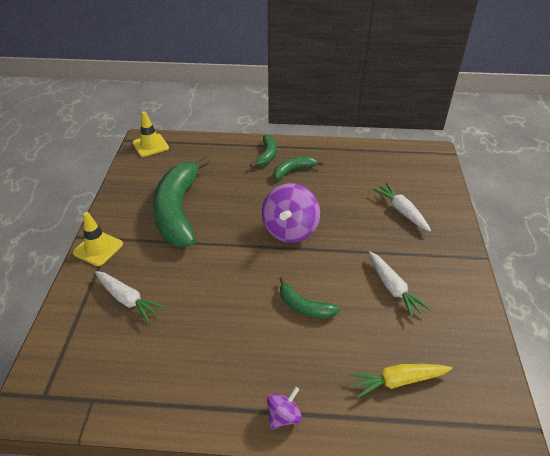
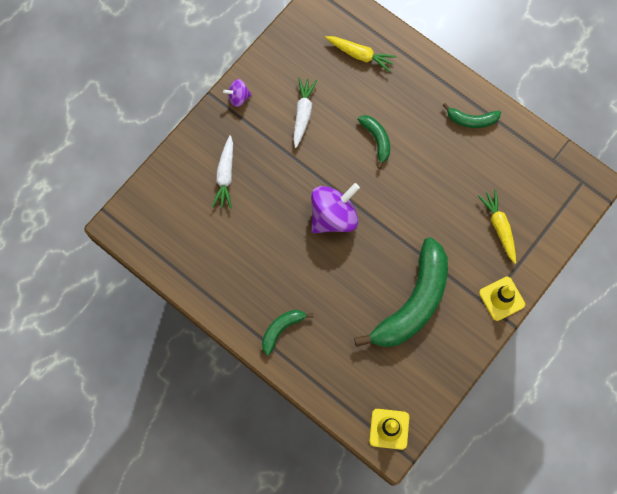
camera: 145 degrees left, 30 degrees up
white carrot [95,271,165,323] -> yellow carrot [478,189,516,264]
purple spinning top [267,386,302,430] -> purple spinning top moved to [223,79,252,107]
green banana [274,156,323,179] -> green banana moved to [443,103,501,128]

